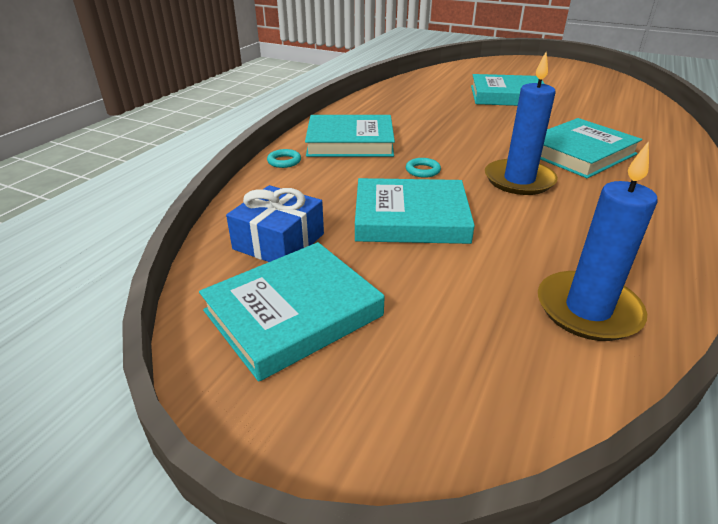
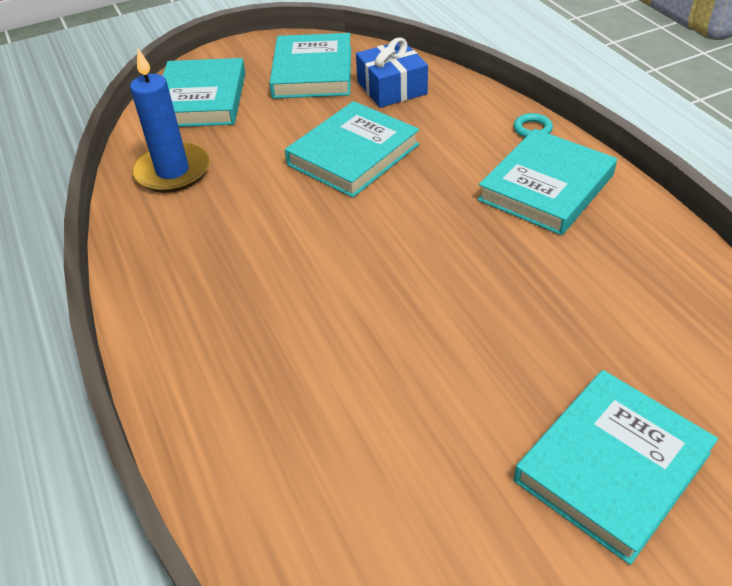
camera: 130 degrees right, 10 degrees up
turquoise ring [406,158,441,178] -> none
blue candle [485,52,558,195] -> none
turquoise book [540,118,642,178] -> turquoise book moved to [162,58,245,127]

